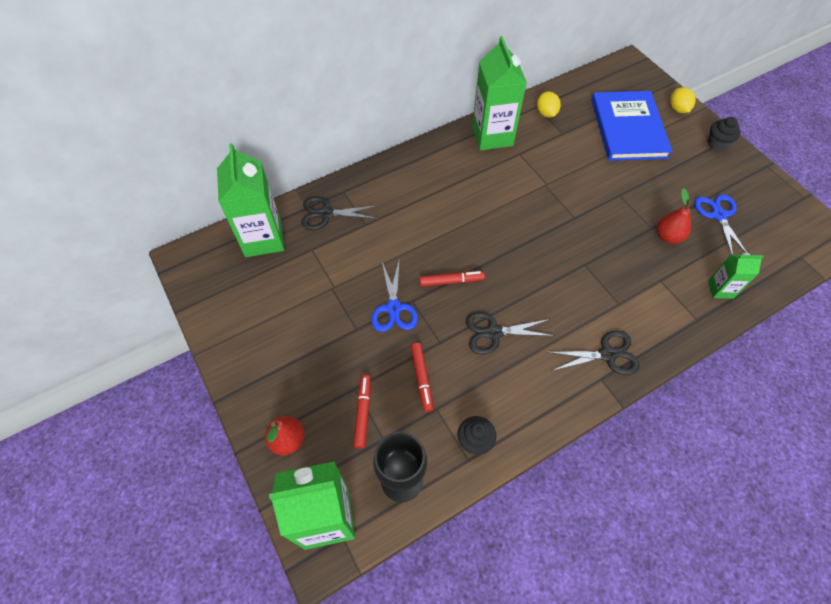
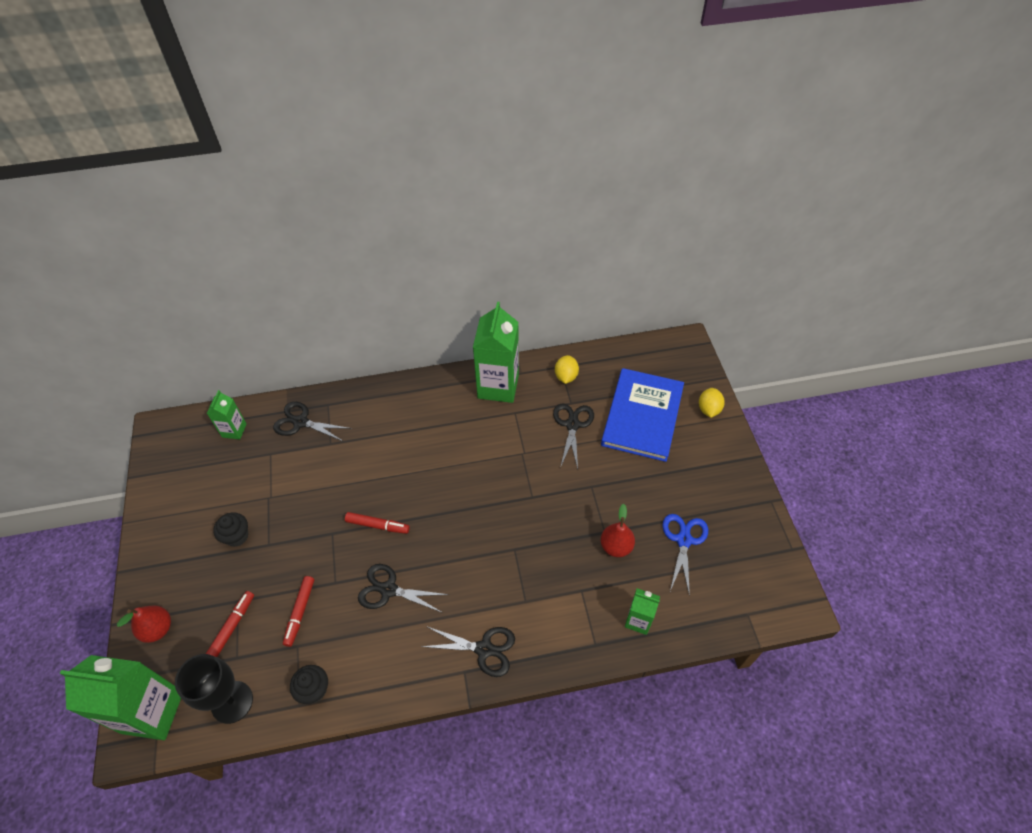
camera: 20 degrees right, 5 degrees down
green carton [217,143,284,257] -> green carton [207,390,247,439], size x0.51
blue scissors [371,258,418,332] -> none
black cupcake [708,117,740,151] -> black cupcake moved to [213,513,248,547]
none -> black scissors [553,404,594,469]

